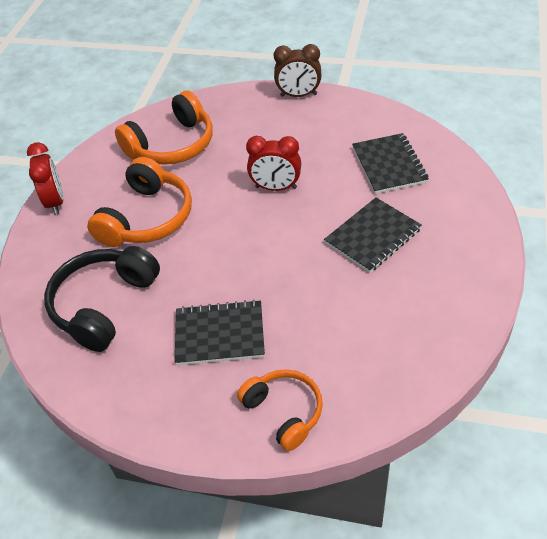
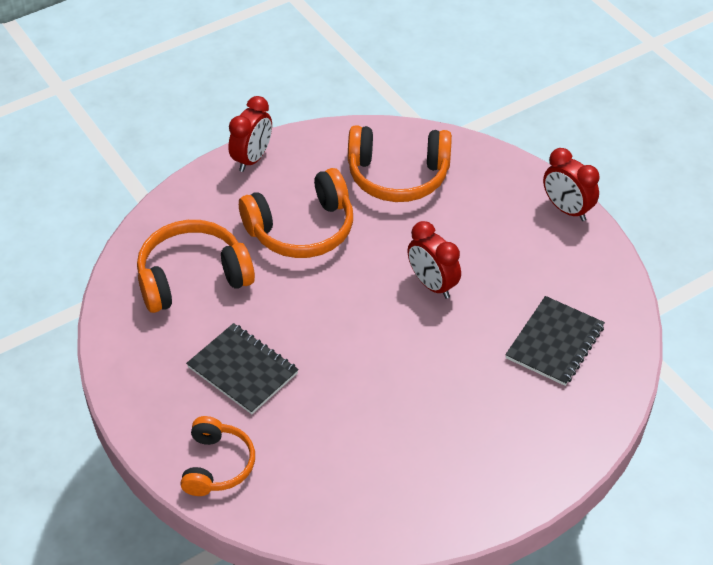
camera: 40 degrees right, 0 degrees up
black headphones [44,246,160,352] -> orange headphones [137,220,255,313]
brown clock [274,44,321,97] -> red clock [543,148,600,221]
black notebook [324,198,422,273] -> none

